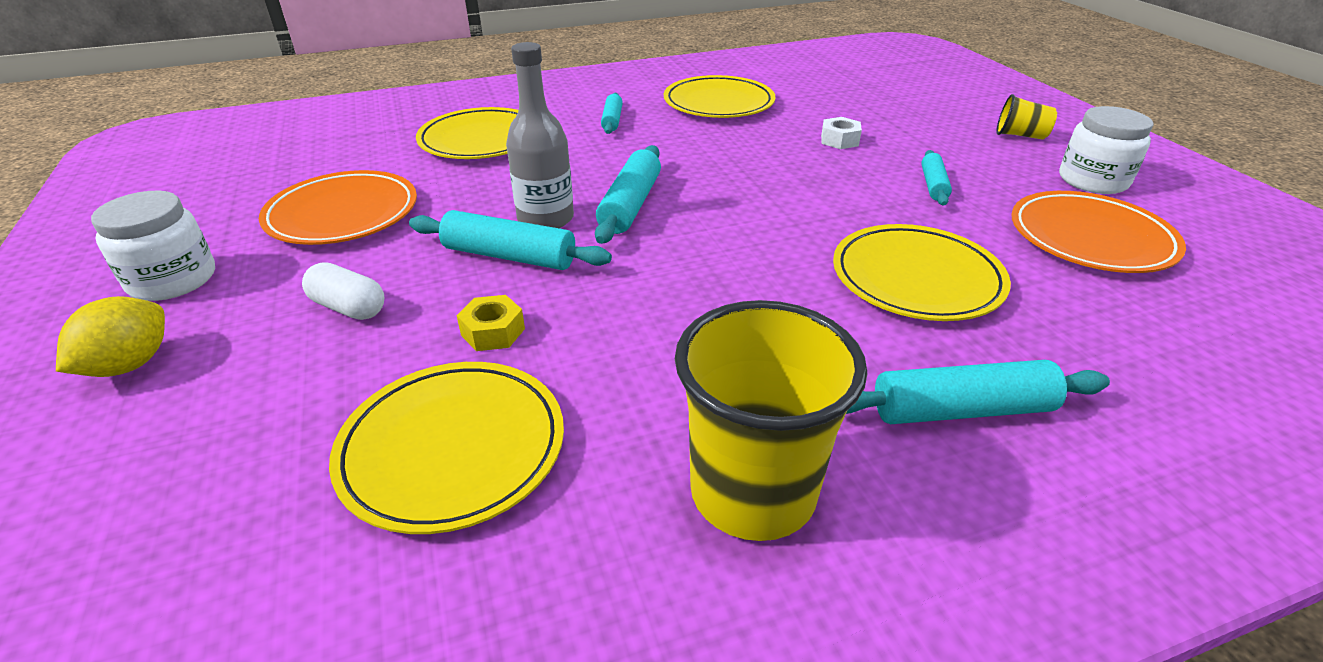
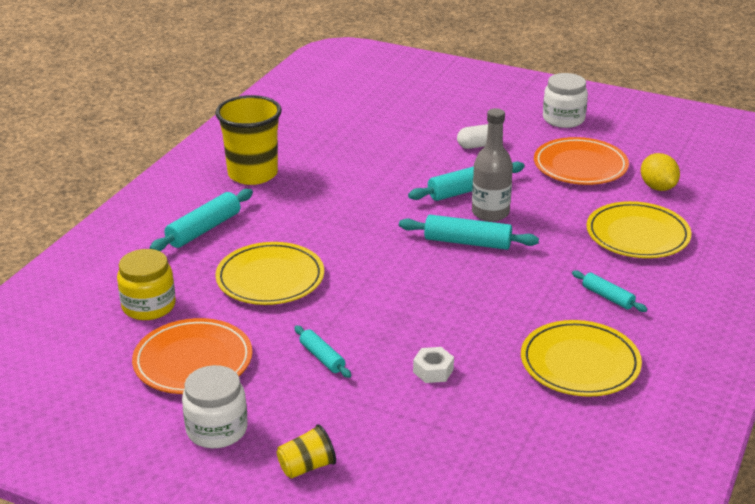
camera: 135 degrees right, 5 degrees down
yellow lemon [56,296,165,377] -> yellow lemon moved to [641,153,680,191]
yellow plate [329,362,564,534] -> none
yellow nut [457,295,525,351] -> none
turquoise rolling pin [595,145,661,244] -> turquoise rolling pin turned 45 degrees counterclockwise [399,215,539,250]
none -> yellow jar [117,249,176,320]

